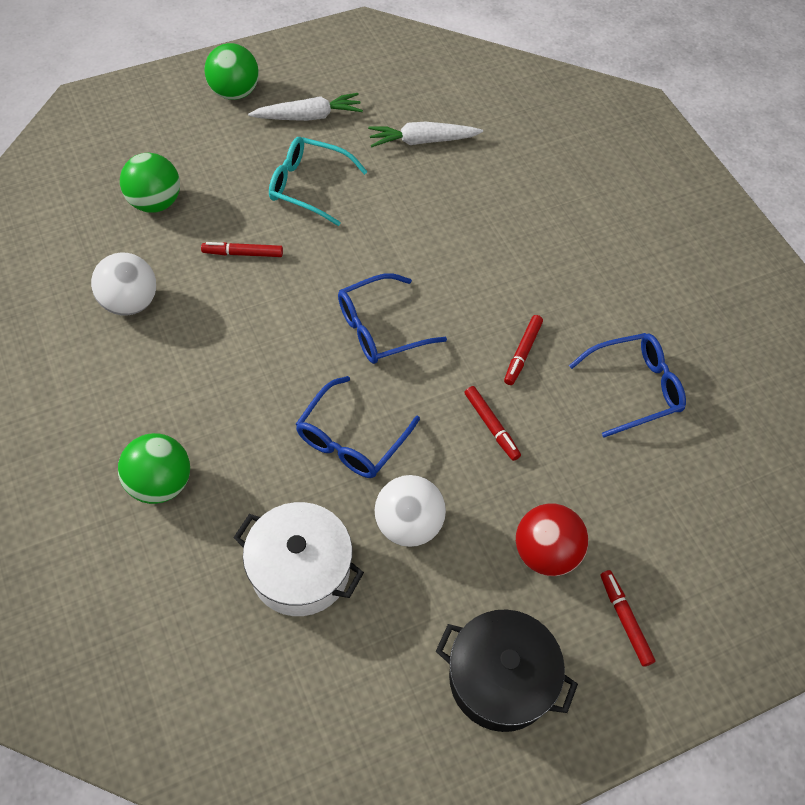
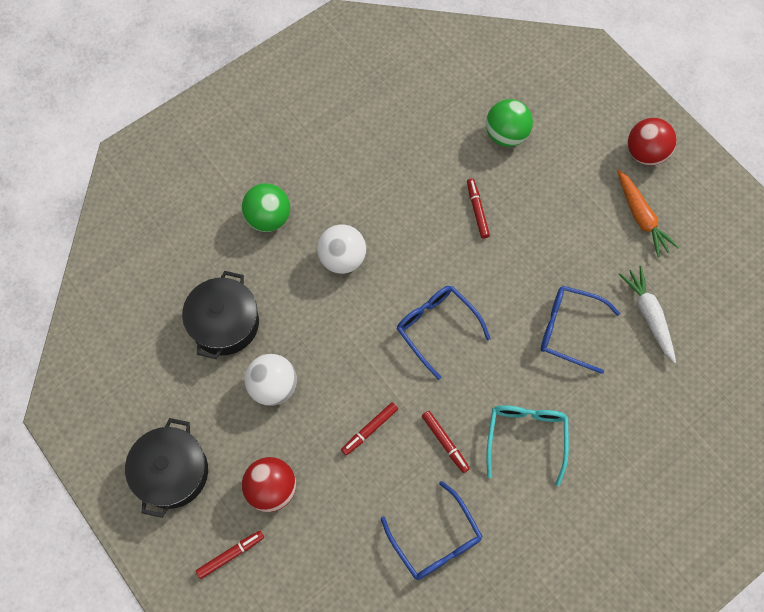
camera: 80 degrees right, 10 degrees up
white ball [91,252,156,316] -> white ball moved to [317,225,366,274]
green ball [204,43,259,100] -> red ball [628,118,677,166]
white pot [233,502,364,616] -> black pot [182,271,259,359]
white carrot [248,93,363,121] -> orange carrot [617,170,679,257]
turquoise glasses [269,137,368,226] -> turquoise glasses moved to [486,405,569,486]
blue glasses [296,376,420,478] -> blue glasses moved to [541,286,620,374]
red marker [504,315,543,385] -> red marker turned 135 degrees counterclockwise [422,411,470,473]

